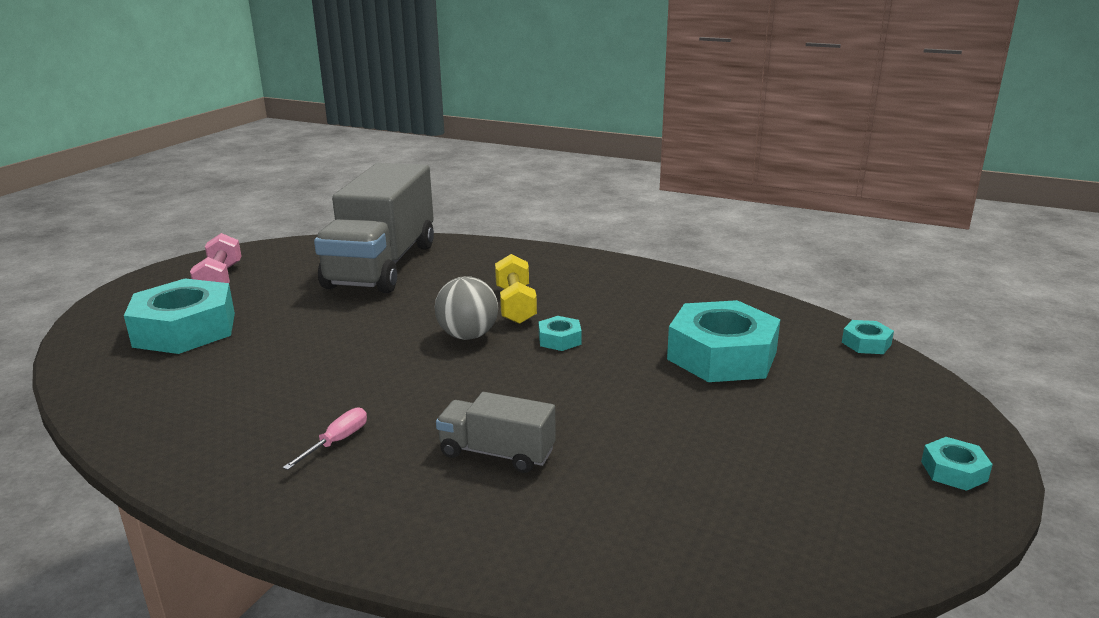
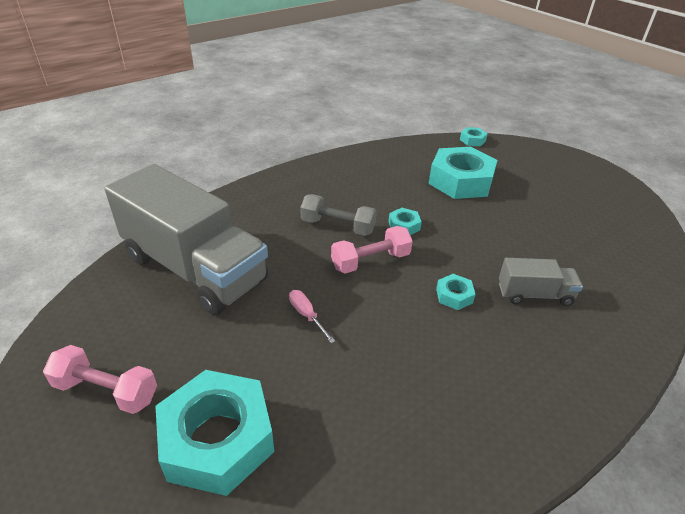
camera: 65 degrees left, 15 degrees up
pink screwdriver [283,407,367,470] -> pink screwdriver moved to [289,290,335,343]
grey ball [435,276,498,340] -> pink dumbbell [331,226,413,274]
grey truck [436,392,556,473] -> grey truck turned 135 degrees counterclockwise [499,258,583,306]
yellow dumbbell [495,254,537,324] -> grey dumbbell [300,194,377,236]
turquoise nut [921,437,993,491] -> turquoise nut moved to [436,274,476,310]

